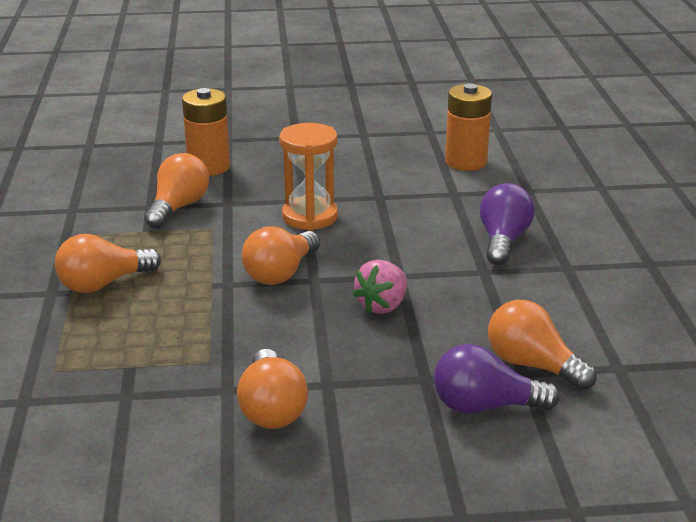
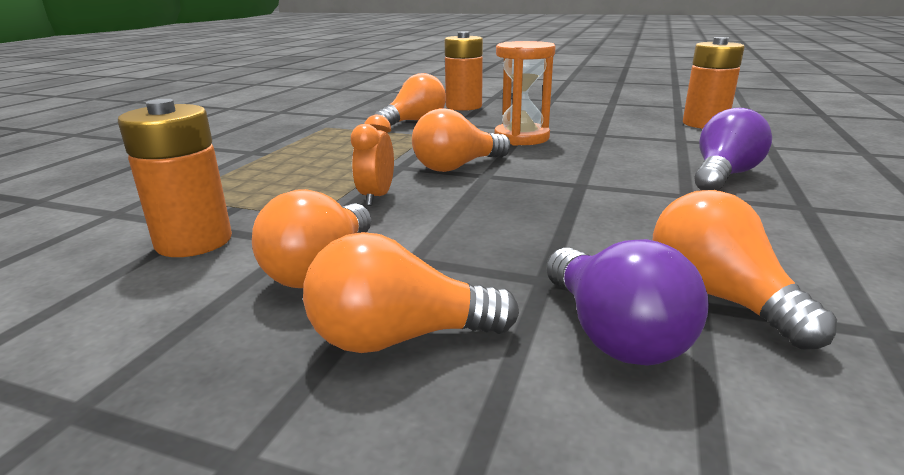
camera: 25 degrees right, 5 degrees down
orange light bulb [55,234,161,293] -> orange light bulb moved to [303,232,519,353]
pink strawberry [353,260,407,314] -> none
purple light bulb [434,344,560,414] -> purple light bulb turned 135 degrees counterclockwise [546,239,709,366]
none -> orange battery [118,99,232,257]
none -> orange clock [351,115,394,206]

